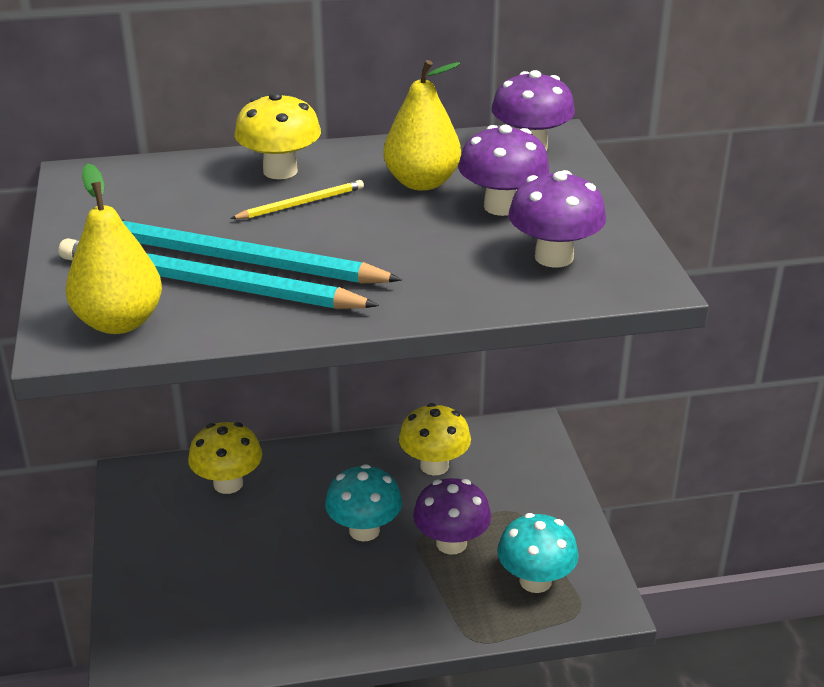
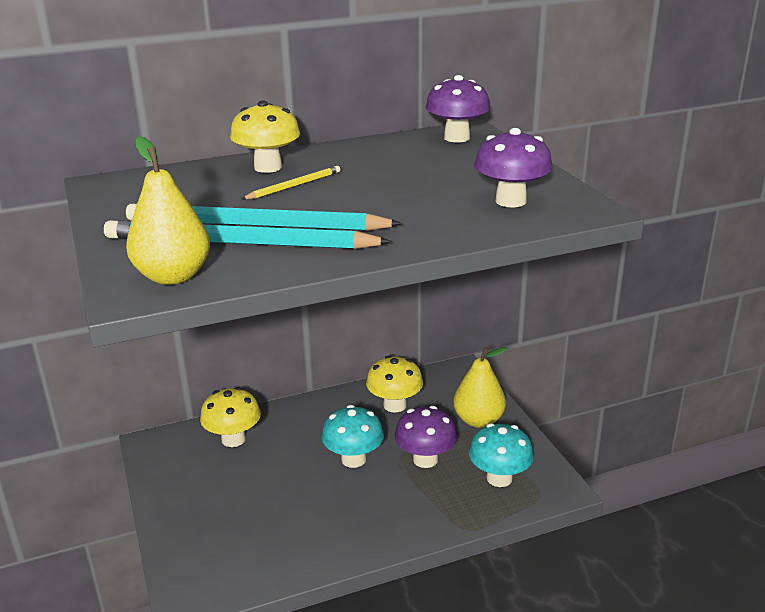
camera: 10 degrees left, 5 degrees down
yellow pear [384,60,461,191] -> yellow pear moved to [453,347,508,428]
purple mushroom [458,125,549,216] -> none

